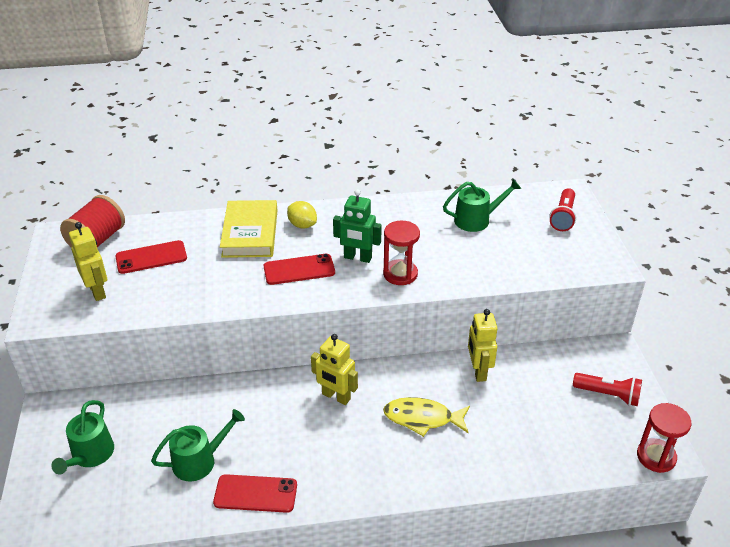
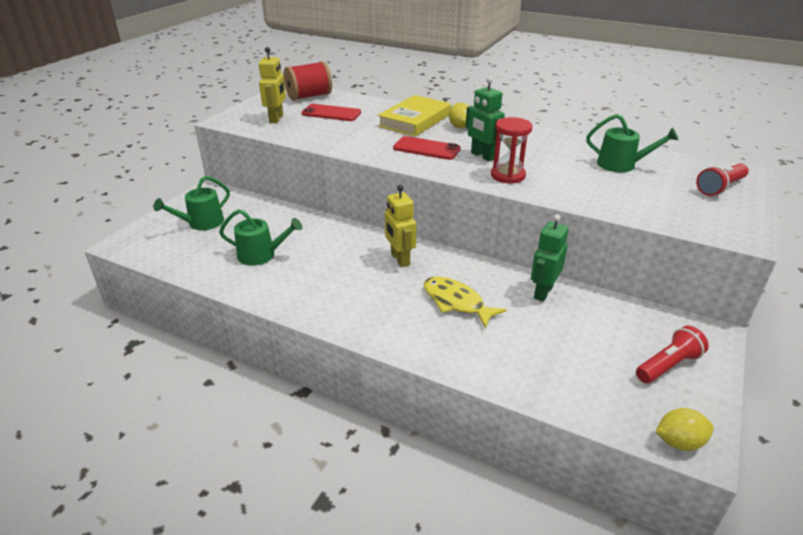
camera: 35 degrees right, 5 degrees down
red phone [213,474,297,513] -> none
yellow robot [468,309,498,382] -> green robot [531,214,569,302]
red flashlight [573,373,642,406] -> red flashlight turned 90 degrees counterclockwise [636,326,709,383]
red hourglass [637,403,692,473] -> yellow lemon [655,408,714,451]

